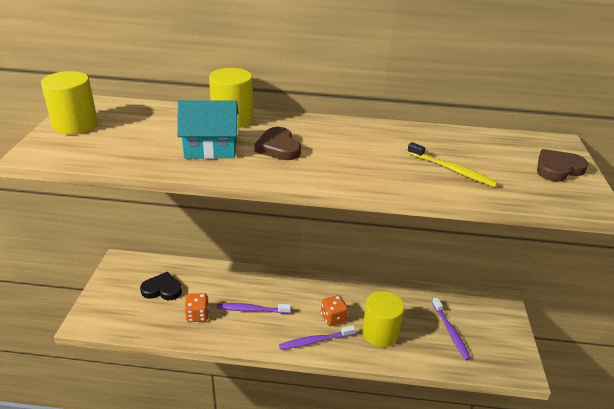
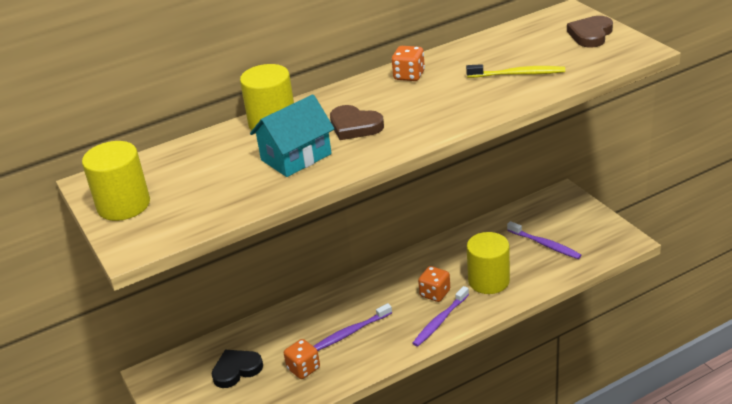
camera: 30 degrees left, 0 degrees up
none -> orange dice [392,46,425,81]

